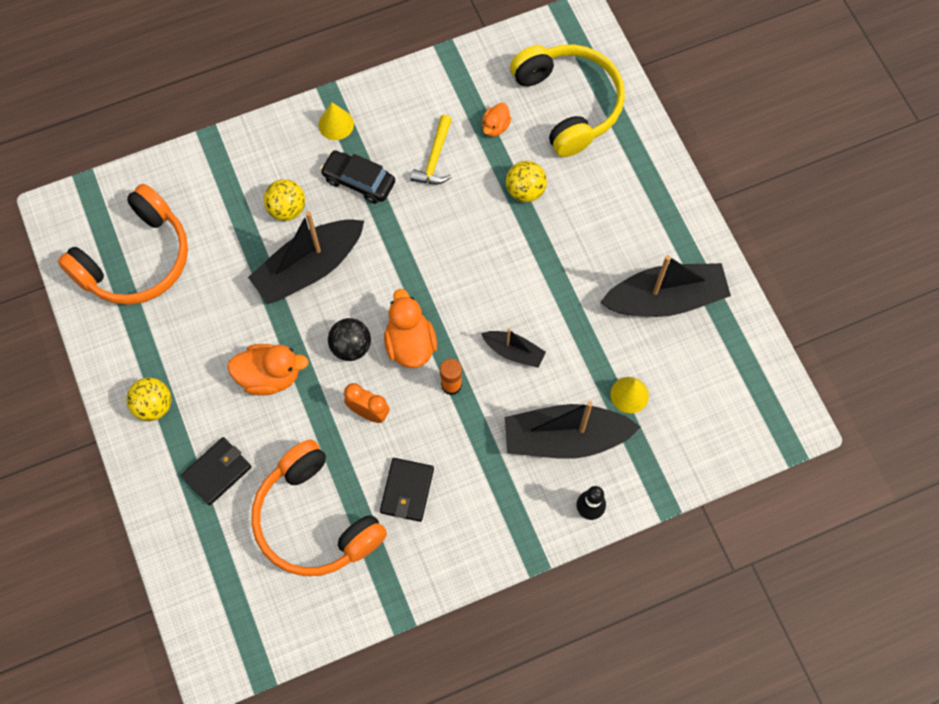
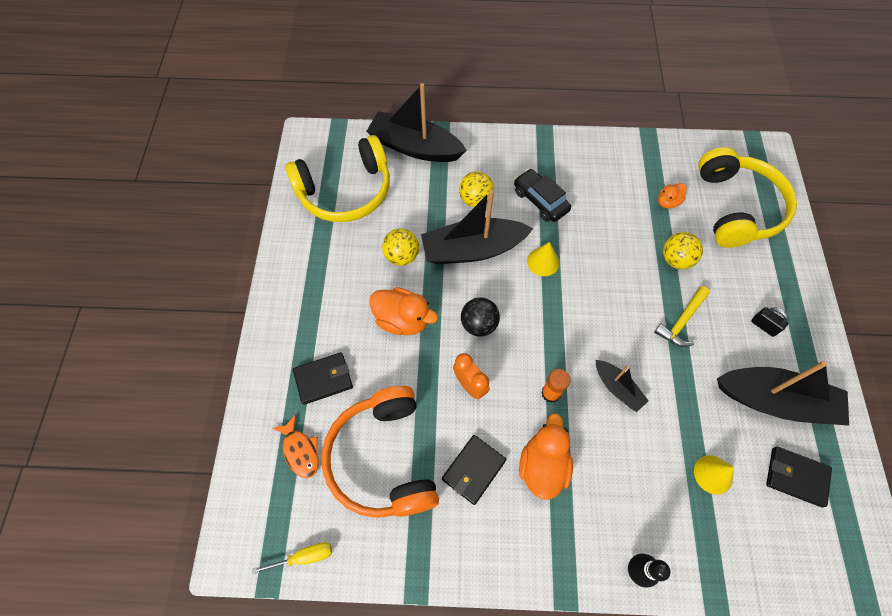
camera: 25 degrees right, 5 degrees down
orange headphones [58,184,188,305] -> yellow headphones [285,135,390,222]
yellow ball [126,378,171,421] -> yellow ball moved to [382,228,419,266]
yellow cone [319,103,354,140] -> yellow cone moved to [527,242,559,276]
orange duck [384,289,437,368] -> orange duck moved to [519,413,573,500]
yellow hammer [410,115,452,185] -> yellow hammer moved to [654,286,710,347]
black boat [505,401,640,459] -> black boat moved to [366,83,467,162]
none -> yellow screwdriver [252,542,332,574]
none -> orange fish [272,414,319,478]
none -> black padlock [751,307,789,337]
none -> black wallet [766,446,832,508]

